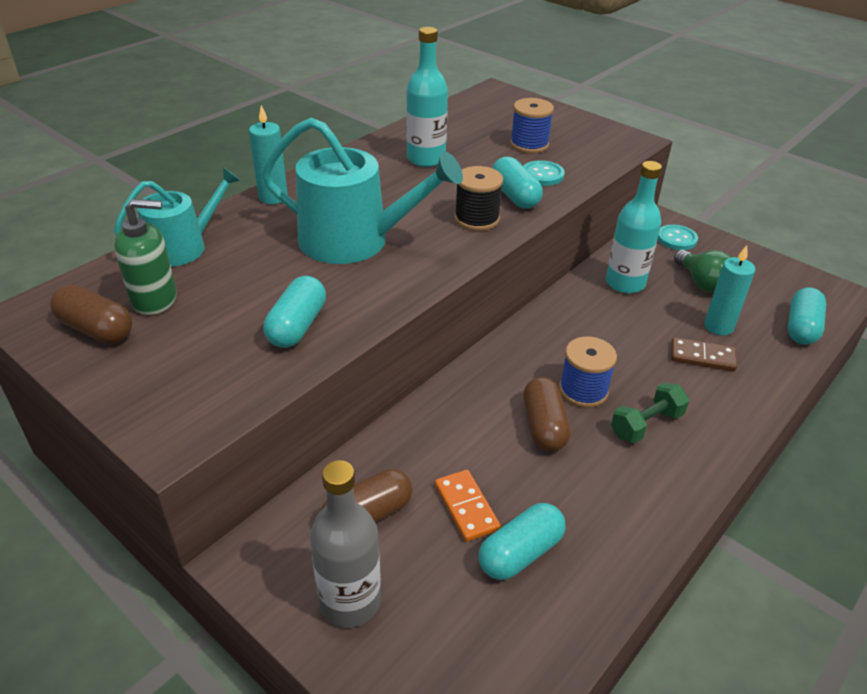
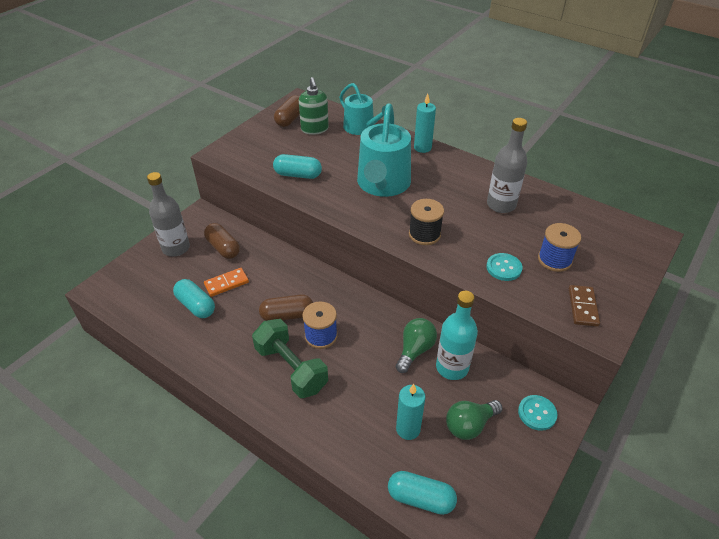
camera: 85 degrees right, 5 degrees up
turquoise bottle [406,27,448,167] -> grey bottle [487,118,527,213]
turquoise capsule [492,157,543,209] -> none
green dumbbell [611,382,689,443] -> green dumbbell [252,319,328,398], size x1.60
brown domino [671,337,737,371] -> brown domino moved to [568,285,600,327]
none -> green light bulb [396,318,437,373]

